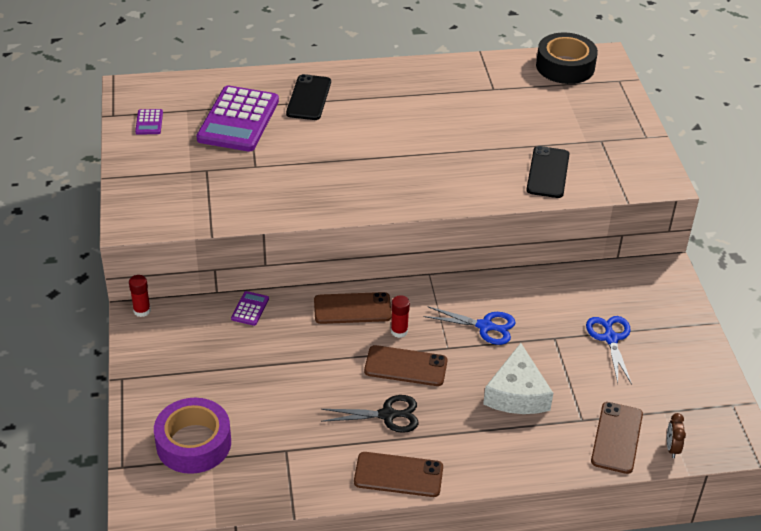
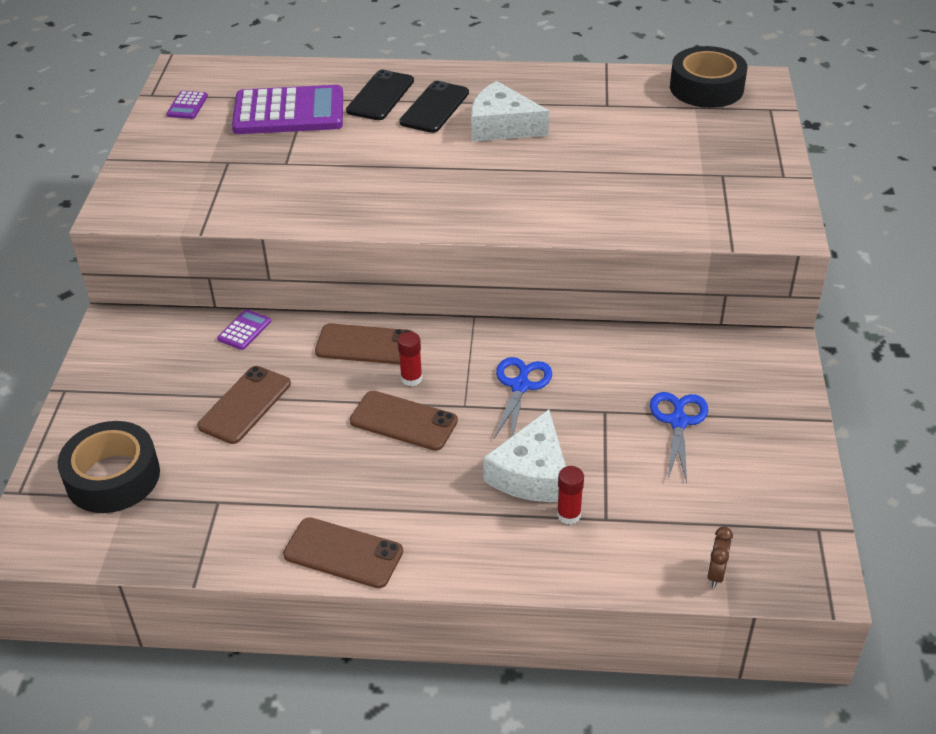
camera: 15 degrees right, 0 degrees up
red glue stick [129,275,151,317] -> red glue stick moved to [557,466,584,524]
purple tape [154,398,231,474] -> black tape [57,421,160,513]
purple calculator [196,85,279,152] -> purple calculator turned 120 degrees counterclockwise [232,85,343,134]
black scissors [321,395,419,433] -> none
blue scissors [424,306,516,345] -> blue scissors turned 105 degrees counterclockwise [494,357,552,438]
black phone [526,146,569,198] -> black phone moved to [399,81,469,133]
brown phone [591,402,643,474] -> brown phone moved to [197,366,291,444]
none -> white cheese [471,81,549,141]

